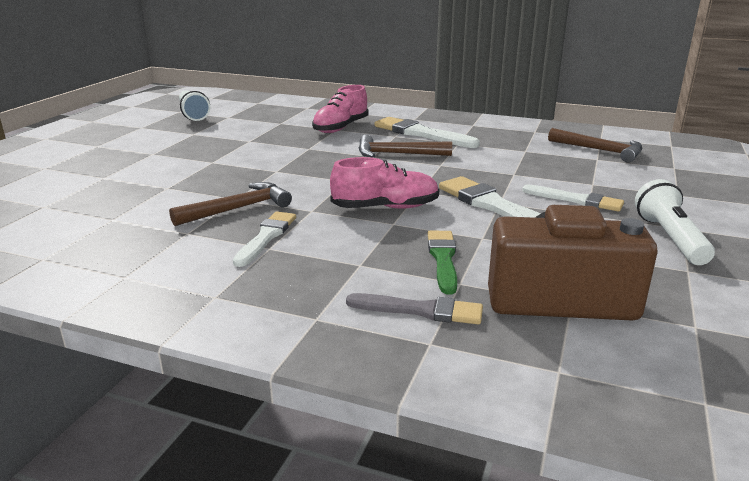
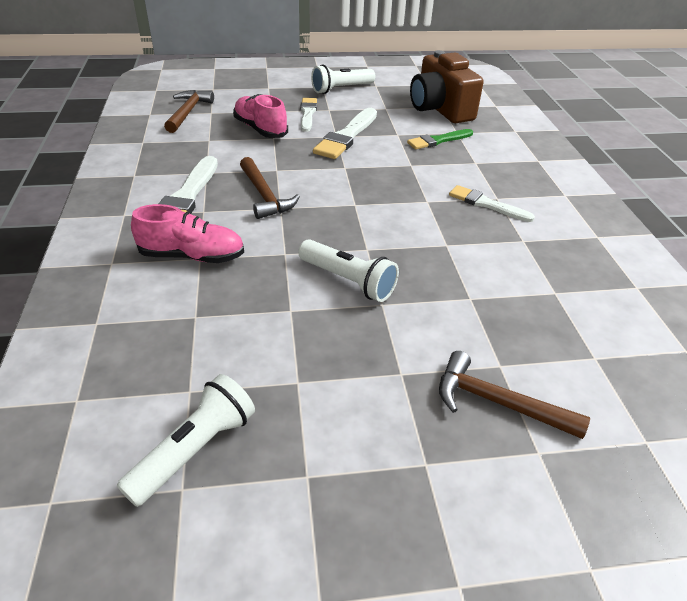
camera: 120 degrees left, 15 degrees up
brown hammer [169,182,292,226] -> brown hammer moved to [439,351,590,439]
white brush [233,211,296,267] -> white brush turned 45 degrees clockwise [449,185,535,222]
pink shoe [330,157,439,209] -> pink shoe moved to [233,94,288,138]
grey brush [346,293,483,325] -> none
none -> white flashlight [298,239,399,302]

